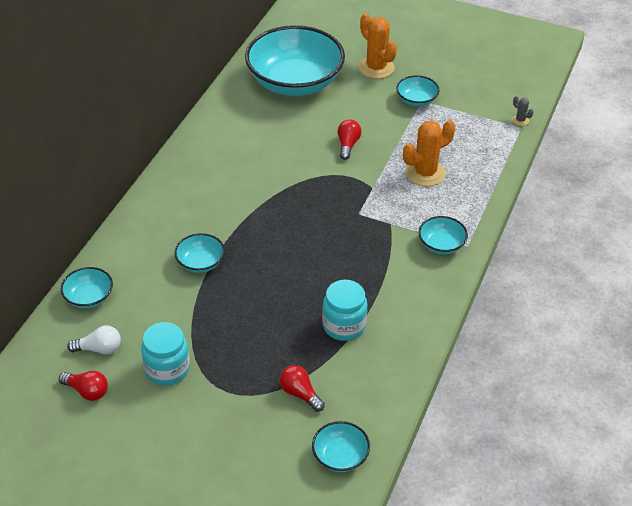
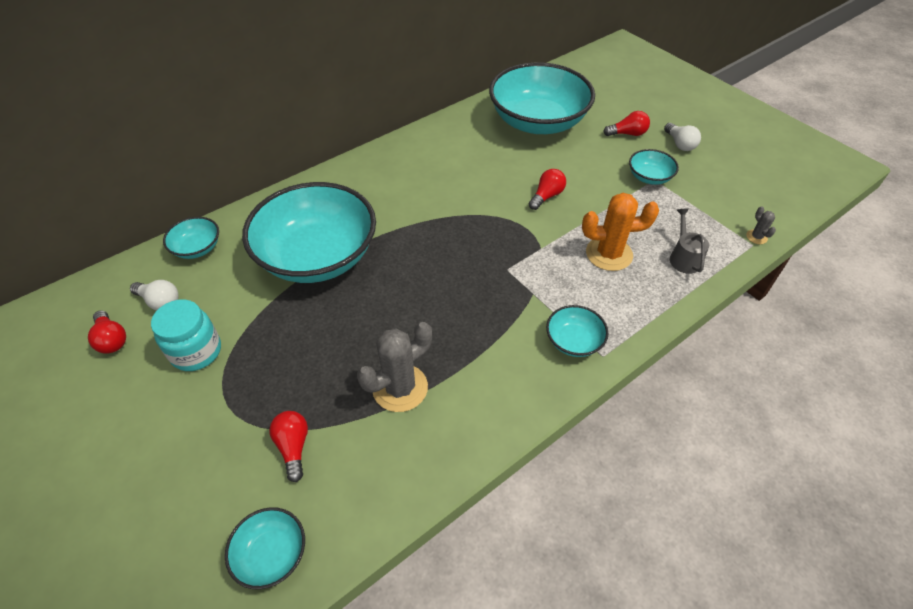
camera: 30 degrees right, 5 degrees up
turquoise bowl [175,233,225,273] -> turquoise bowl [242,182,376,283], size x2.33
turquoise jar [322,280,367,341] -> grey cactus [357,322,432,412]
orange cactus [358,13,397,79] -> red light bulb [603,111,650,136]
none -> white light bulb [664,123,701,151]
none -> grey watering can [670,208,709,274]

